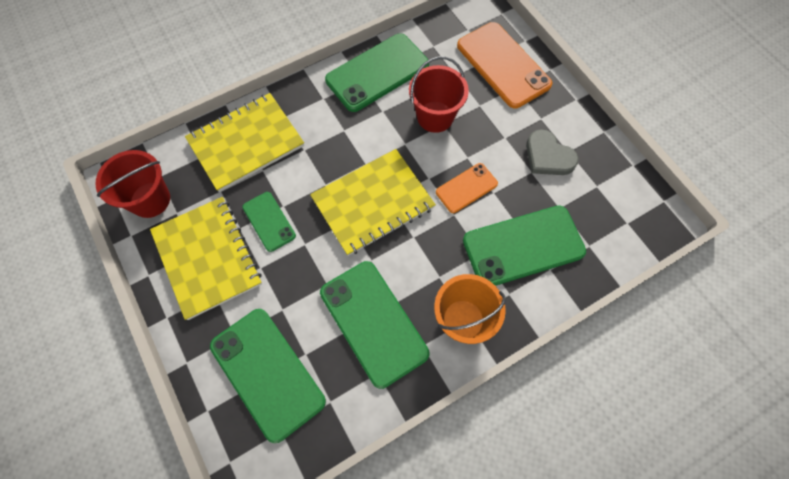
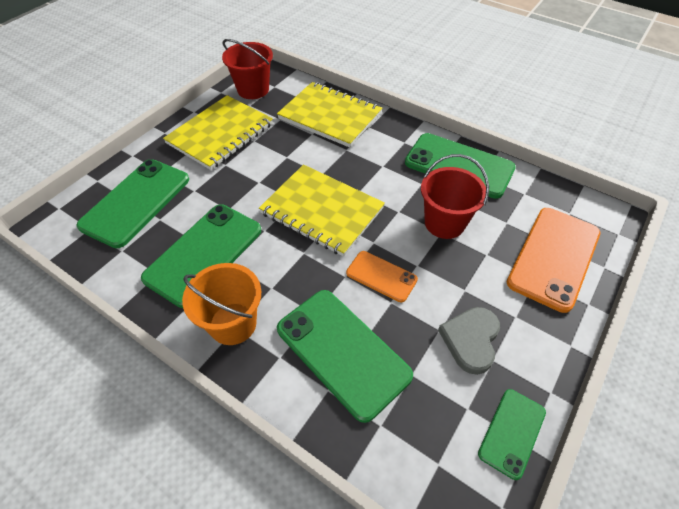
camera: 65 degrees right, 15 degrees down
green phone [242,192,296,252] -> green phone moved to [478,389,546,480]

